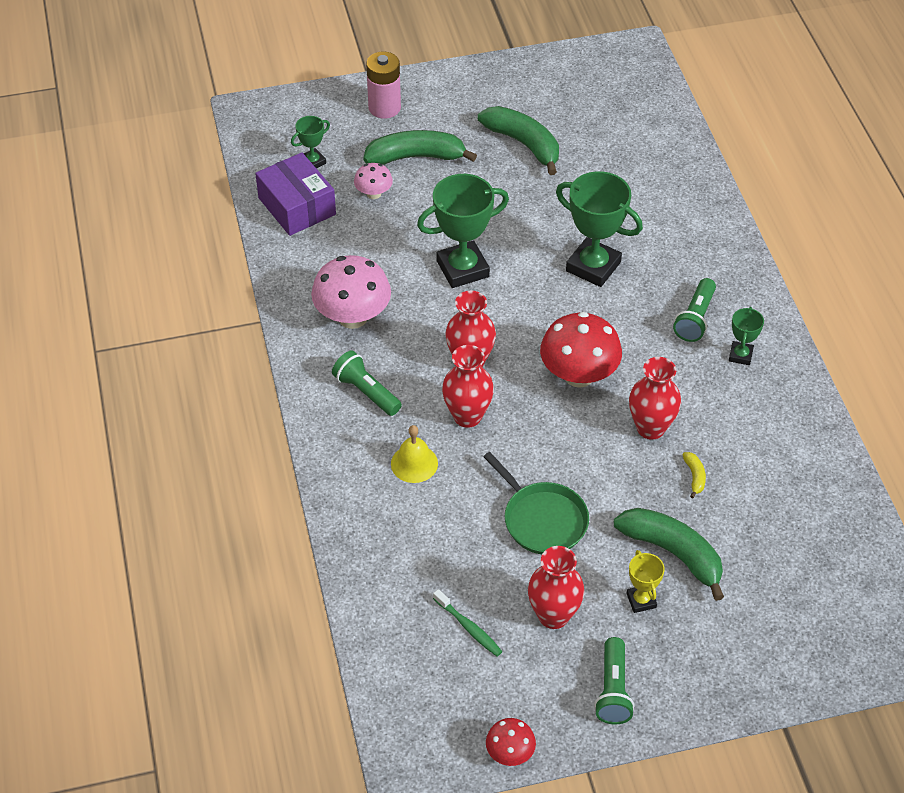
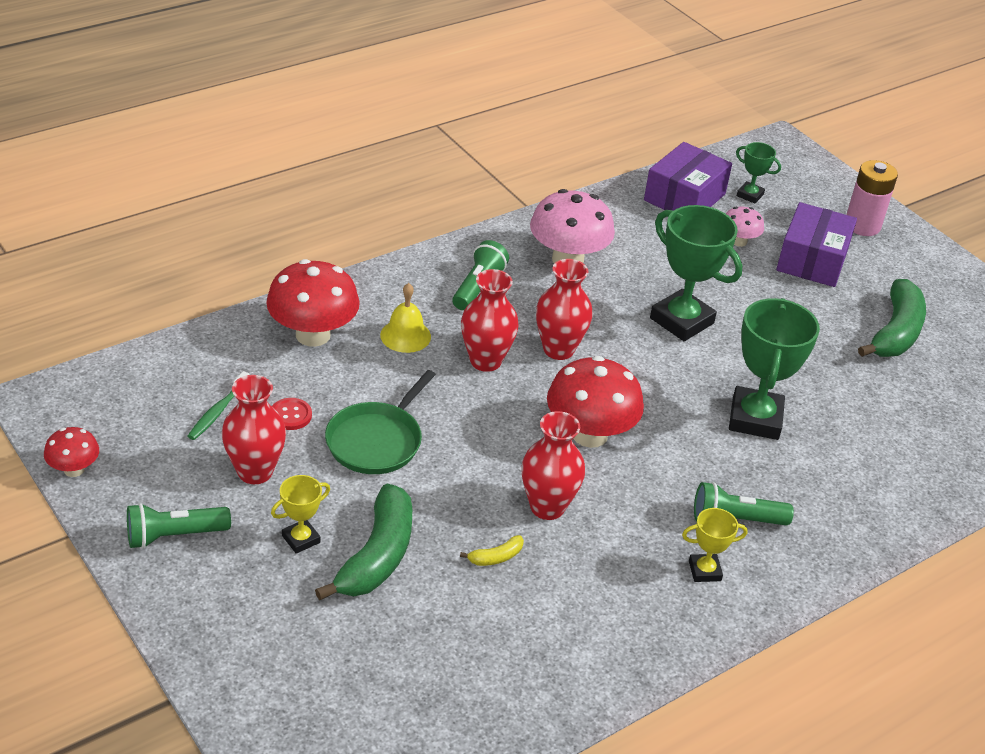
camera: 65 degrees right, 10 degrees down
green banana [363,130,477,165] -> purple box [776,202,857,287]
green trophy [729,307,764,365] -> yellow trophy [682,508,748,582]
none -> red mushroom [266,259,360,347]
none -> red button [272,398,312,430]

